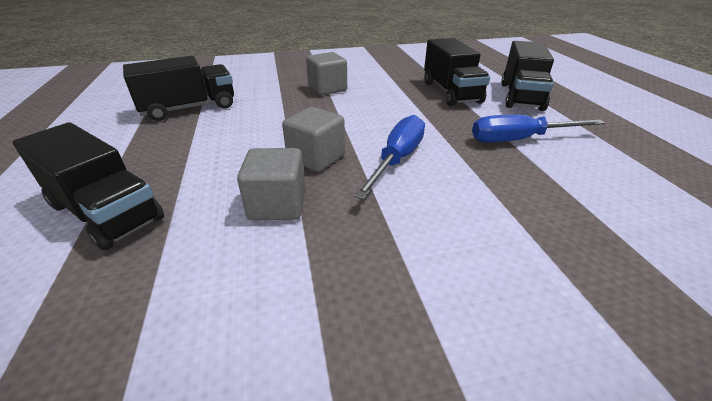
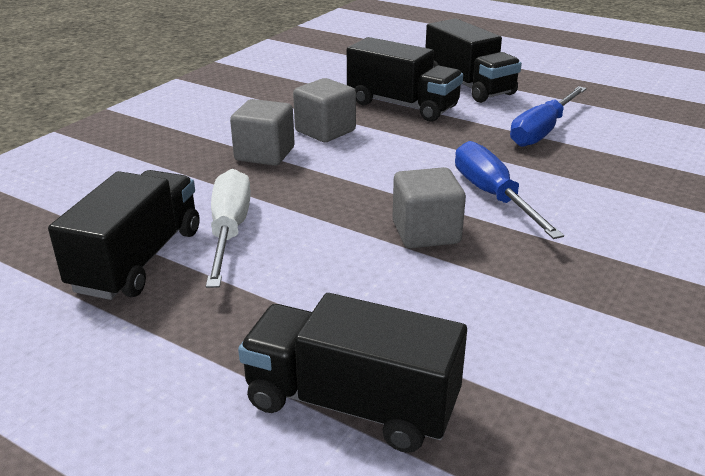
camera: 45 degrees left, 5 degrees down
black truck [13,122,164,251] -> black truck turned 150 degrees counterclockwise [238,293,467,453]
grey cube [237,148,306,220] -> grey cube moved to [293,78,356,142]
none -> white screwdriver [206,169,251,288]

